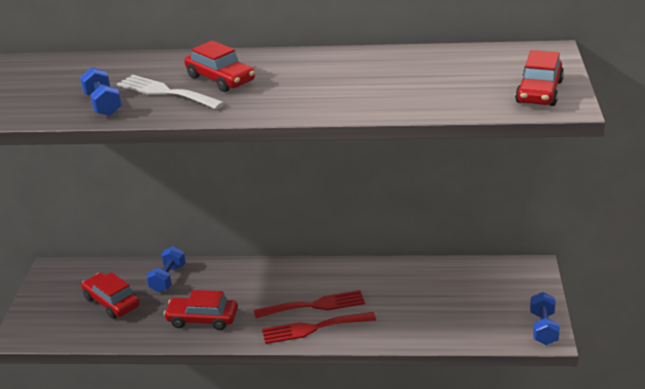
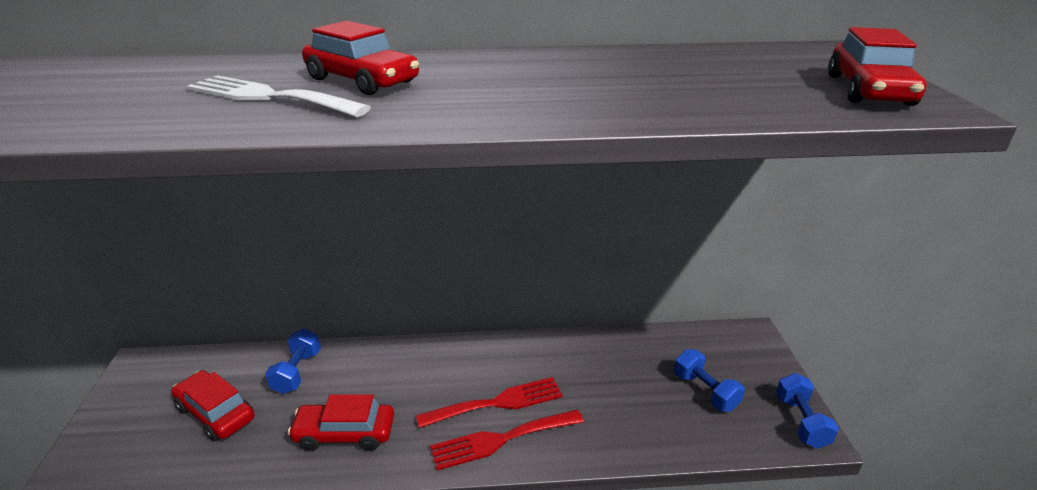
camera: 10 degrees left, 0 degrees up
blue dumbbell [80,67,122,116] -> blue dumbbell moved to [674,349,745,412]

